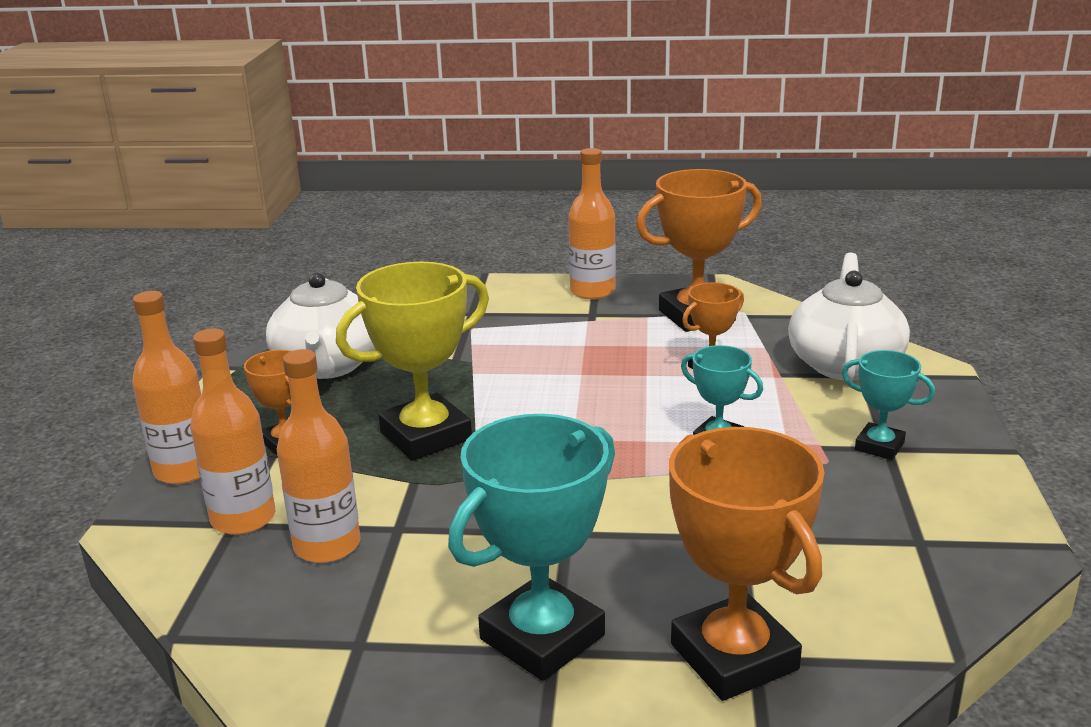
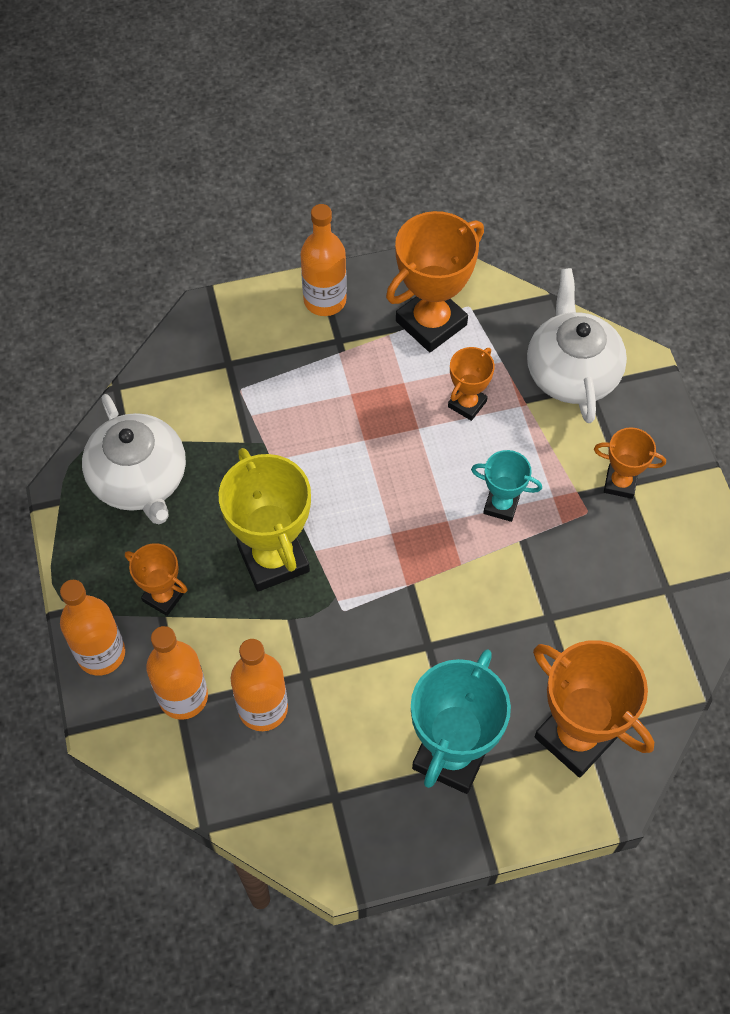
camera: 20 degrees left, 35 degrees up
yellow trophy [336,262,489,461] -> yellow trophy turned 60 degrees counterclockwise [219,448,311,592]
turquoise trophy [842,350,935,460] -> orange trophy [594,427,666,499]

